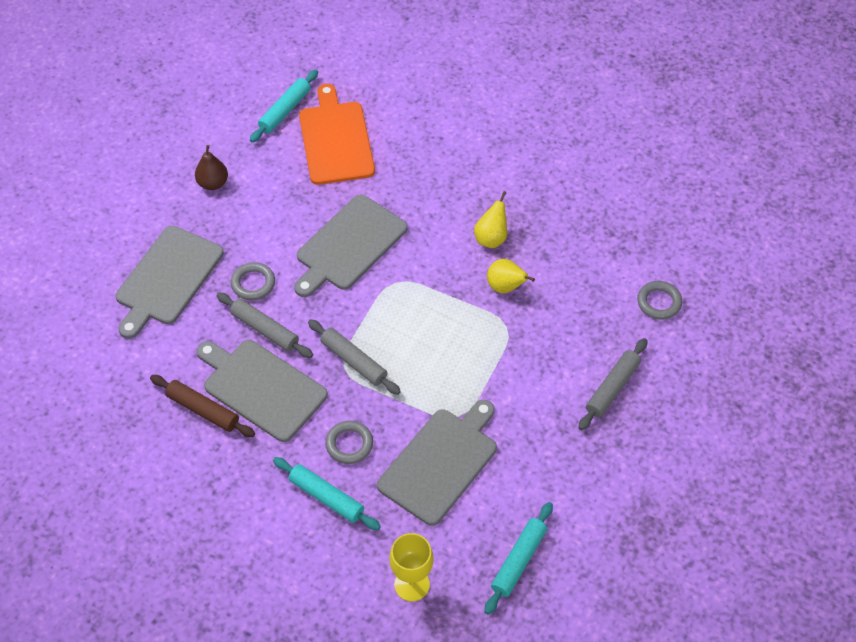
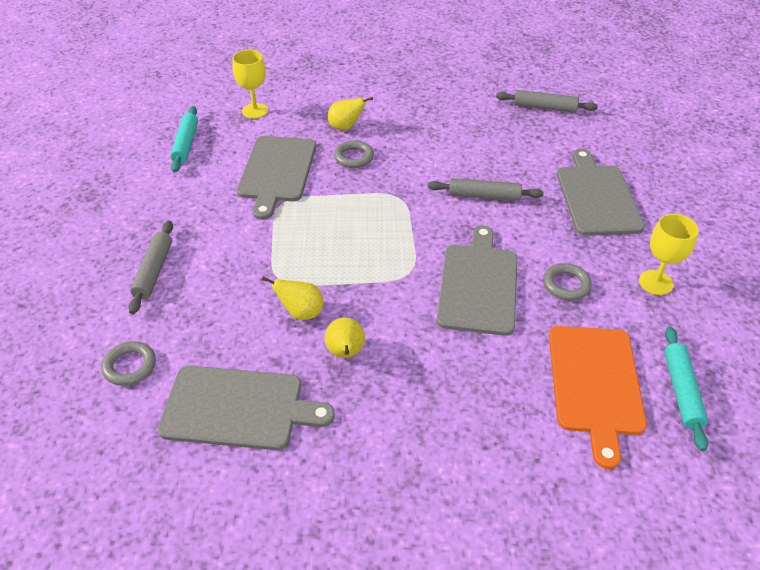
camera: 150 degrees right, 10 degrees down
brown rolling pin [150,375,255,437] -> none
brown pear [195,145,228,190] -> yellow goblet [639,214,699,295]
grey cutting board [196,340,328,442] -> grey cutting board moved to [157,366,335,450]
grey ring [231,262,275,300] -> grey ring moved to [543,263,592,300]
turquoise rolling pin [273,457,381,530] -> yellow pear [328,97,373,130]
orange cutting board [299,84,375,185] -> orange cutting board turned 45 degrees clockwise [549,326,647,469]
grey rolling pin [308,319,401,395] -> grey rolling pin moved to [496,90,598,113]

